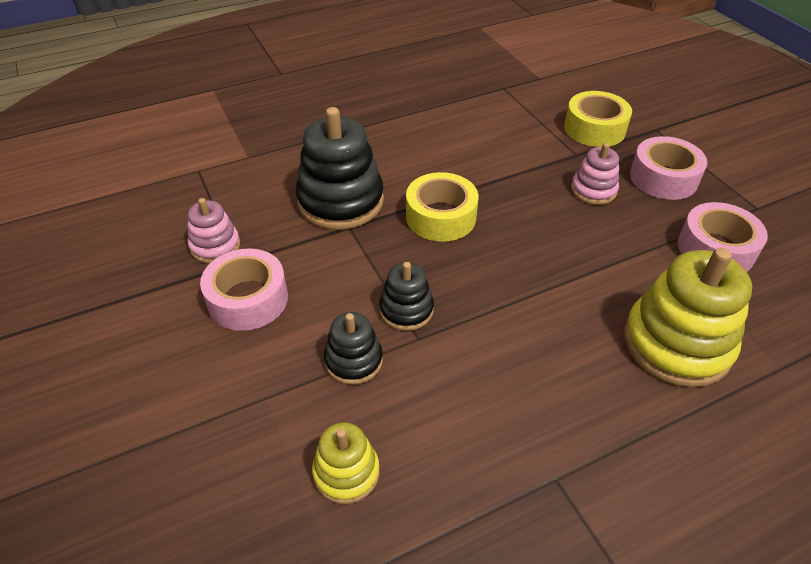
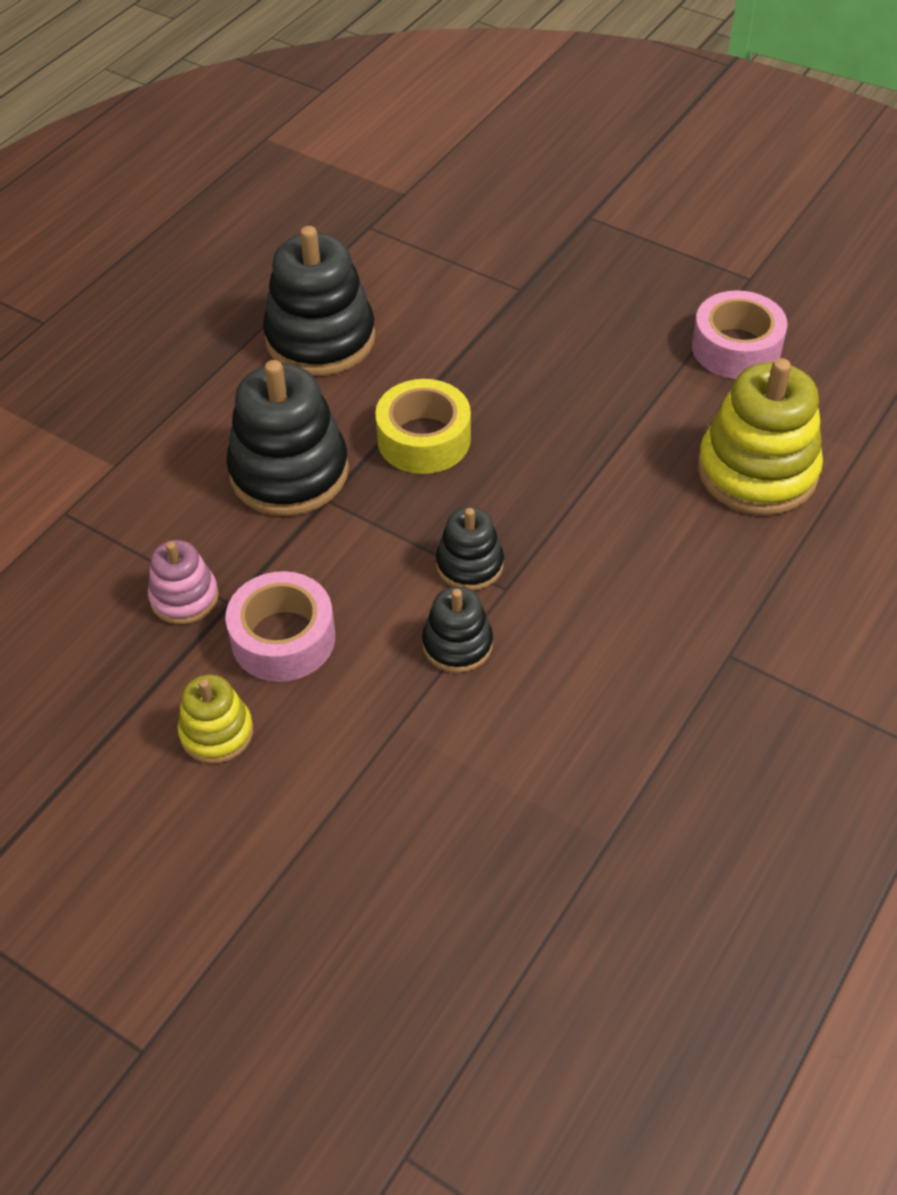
camera: 30 degrees left, 5 degrees up
yellow stacking toy [312,422,379,504] -> yellow stacking toy moved to [178,674,253,764]
yellow tape [564,91,632,147] -> none
pink stacking toy [571,143,619,205] -> none
pink tape [630,136,707,200] -> none
none -> black stacking toy [263,226,375,376]

